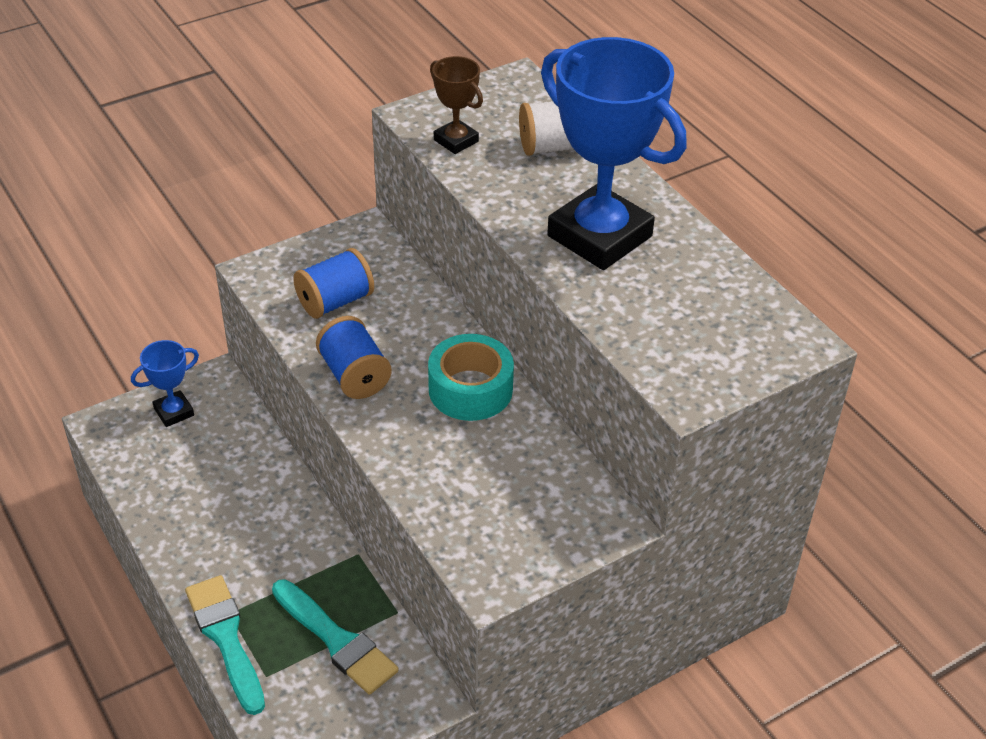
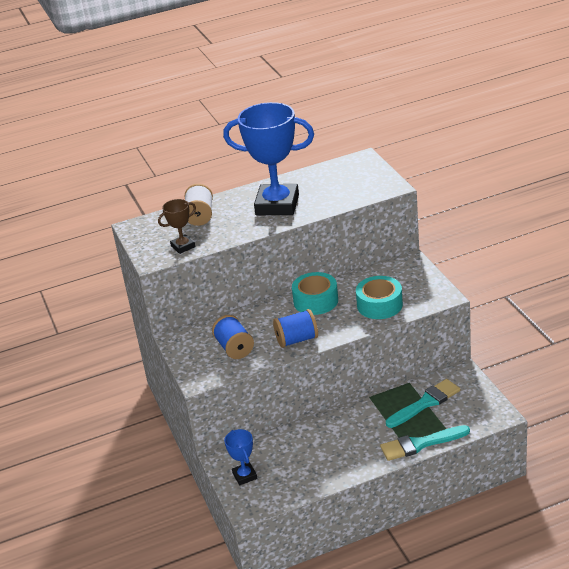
camera: 75 degrees left, 10 degrees down
blue trophy [541,37,687,270] -> blue trophy turned 45 degrees clockwise [223,102,314,215]
none -> turquoise tape [356,276,403,319]

